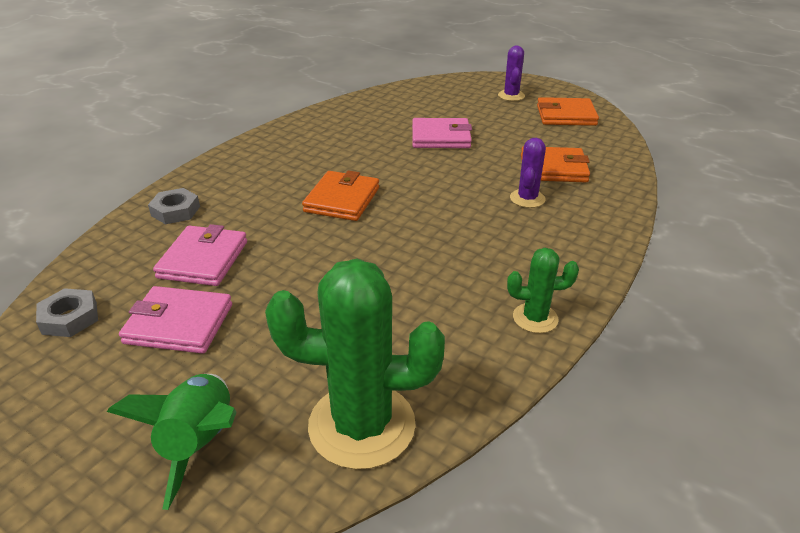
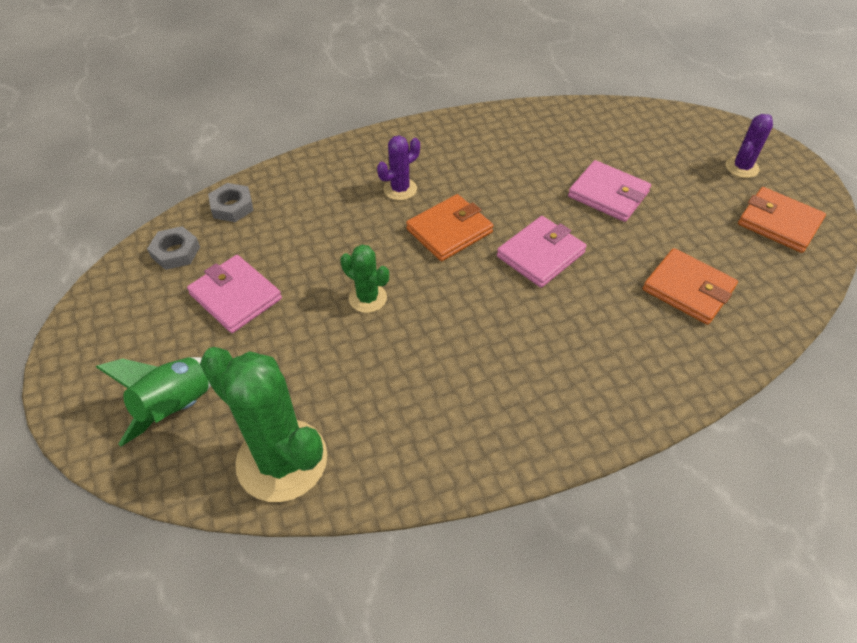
camera: 35 degrees right, 15 degrees up
grey nut [148,188,200,224] -> grey nut moved to [208,183,254,222]
pink wallet [153,224,247,286] -> pink wallet moved to [497,216,587,288]
green cactus [507,248,579,333] -> green cactus moved to [340,245,389,313]
purple cactus [510,138,546,208] -> purple cactus moved to [377,135,420,200]

